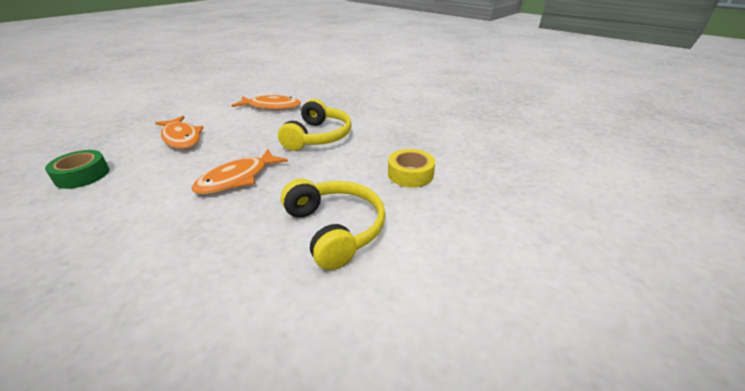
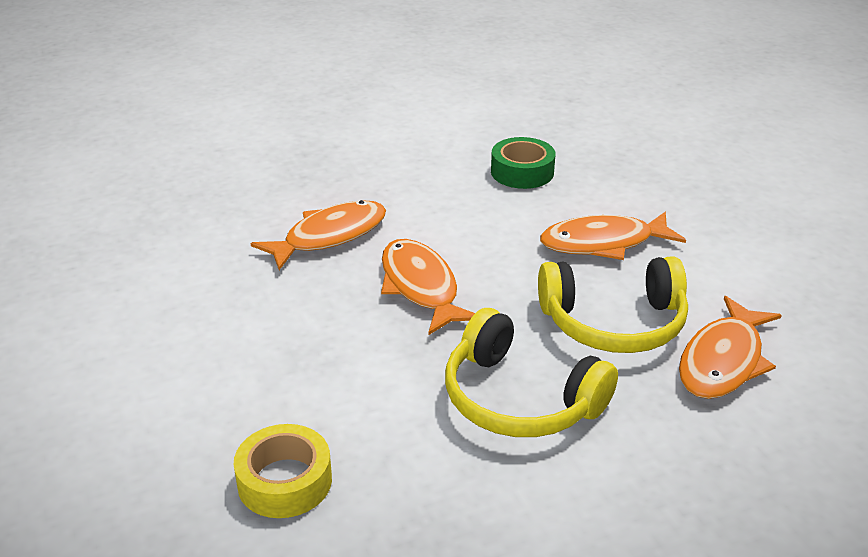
camera: 115 degrees right, 0 degrees up
yellow headphones [281,179,385,270] -> yellow headphones moved to [538,256,688,353]
none -> orange fish [251,200,386,270]

